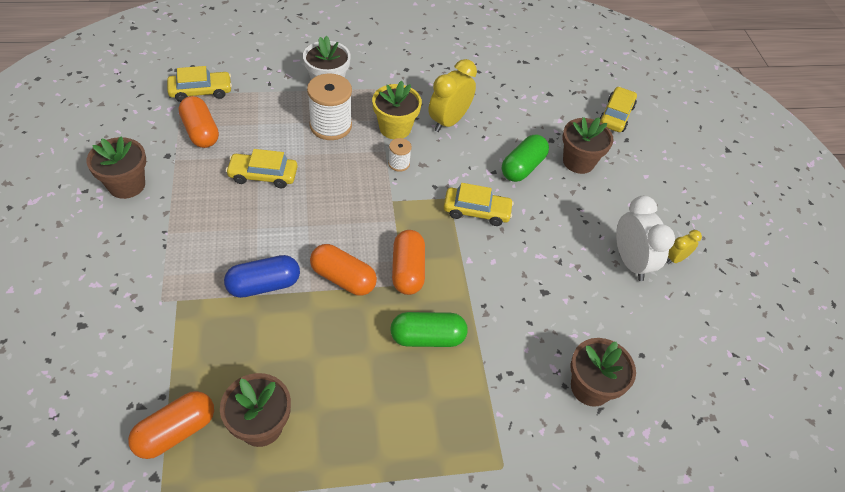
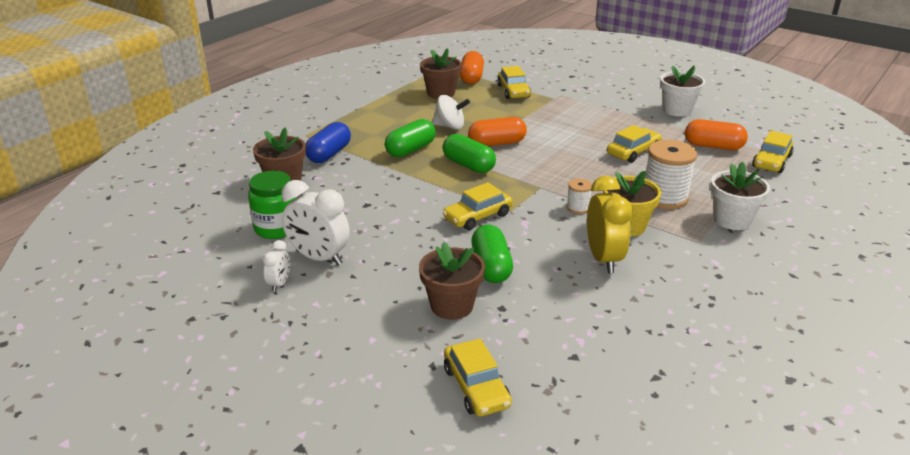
camera: 140 degrees right, 20 degrees down
brown flower pot [87,136,146,199] -> white flower pot [660,65,705,117]
blue capsule [224,255,300,298] -> blue capsule moved to [306,122,351,163]
orange capsule [392,230,425,295] -> green capsule [443,134,496,173]
yellow clock [667,230,702,264] -> white clock [262,240,290,292]
none -> green jar [248,171,296,239]
none -> white spinning top [432,95,470,130]
none -> yellow car [497,66,531,99]

